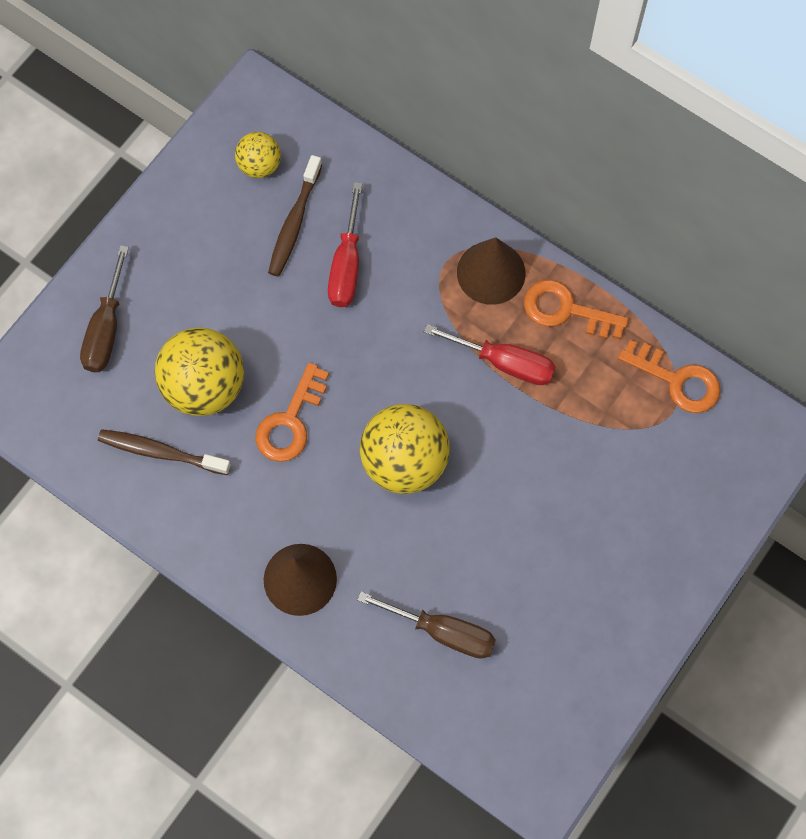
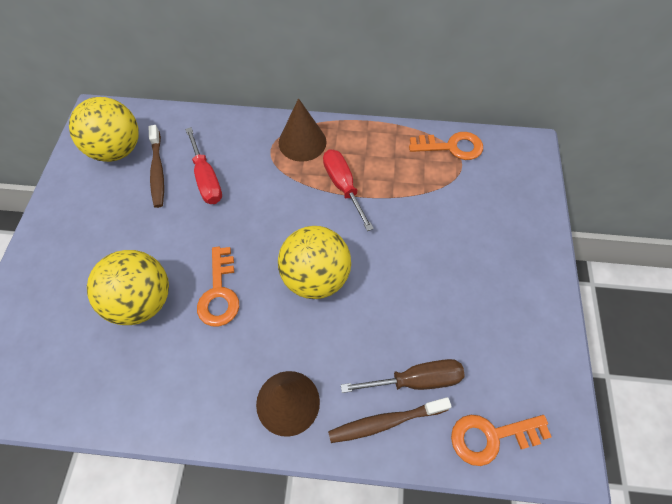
camera: 30 degrees left, 10 degrees down
brown screwdriver [80,245,129,372] -> none
brown toothbrush [98,429,231,475] -> brown toothbrush moved to [328,397,452,443]
yellow ball [235,132,281,178] -> yellow ball [69,97,139,162], size x1.83
red screwdriver [424,324,556,385] -> red screwdriver turned 105 degrees counterclockwise [323,149,374,231]
orange key [524,280,629,339] -> orange key moved to [451,415,551,466]

